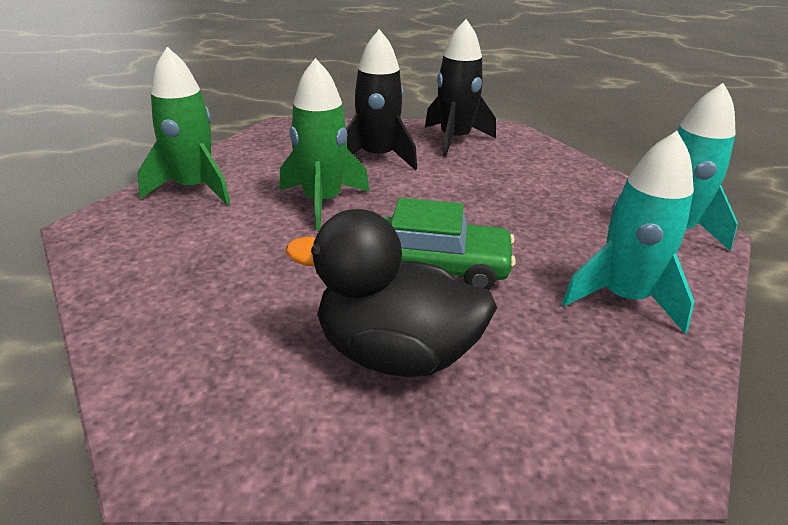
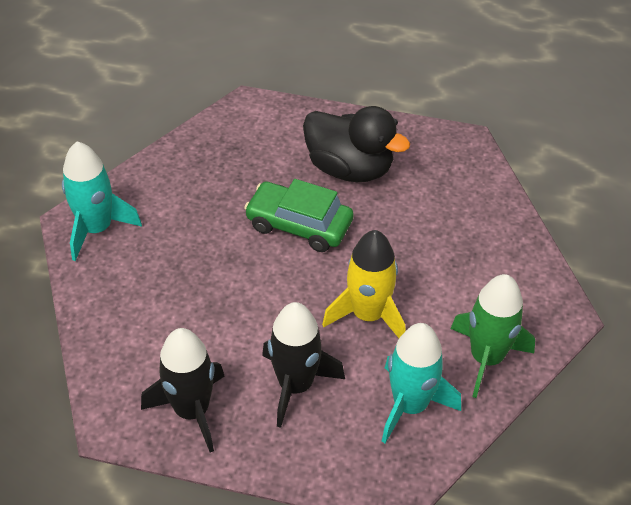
camera: 165 degrees left, 15 degrees up
green rocket [279,58,369,230] -> yellow rocket [322,230,406,338]
turquoise rocket [562,131,694,333] -> turquoise rocket moved to [381,323,461,443]

